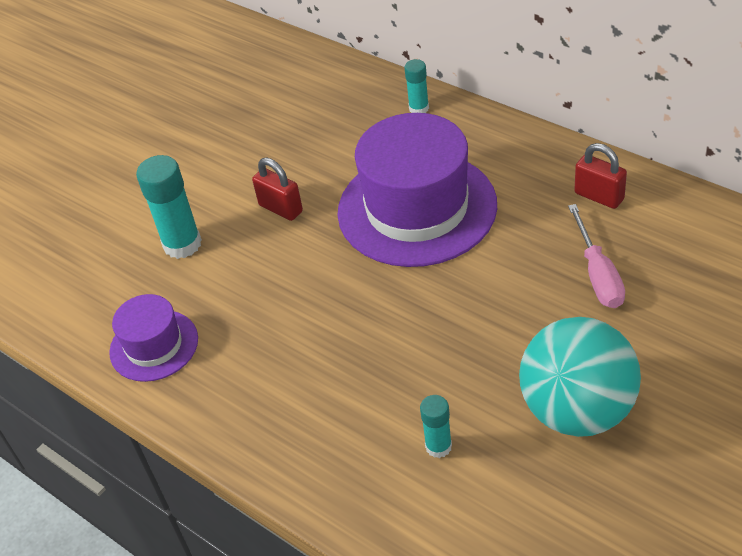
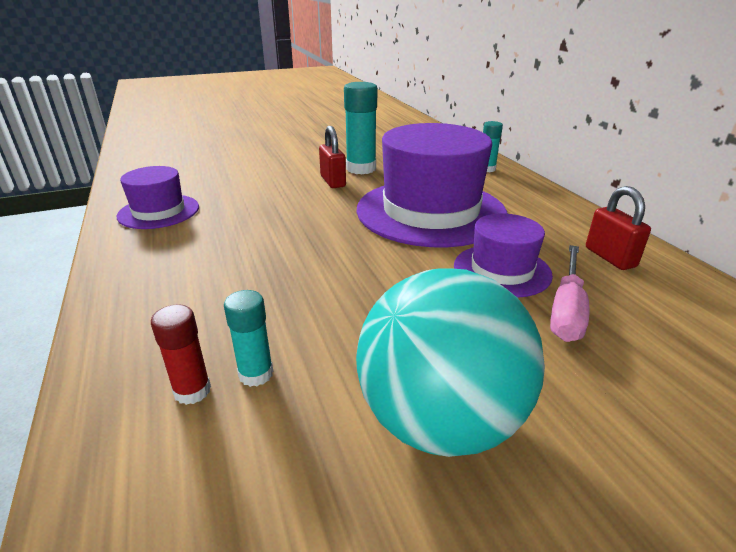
camera: 25 degrees right, 15 degrees down
turquoise glue stick [136,155,202,259] -> turquoise glue stick moved to [344,82,377,174]
none -> red glue stick [151,304,211,405]
none -> purple hat [454,213,553,298]

